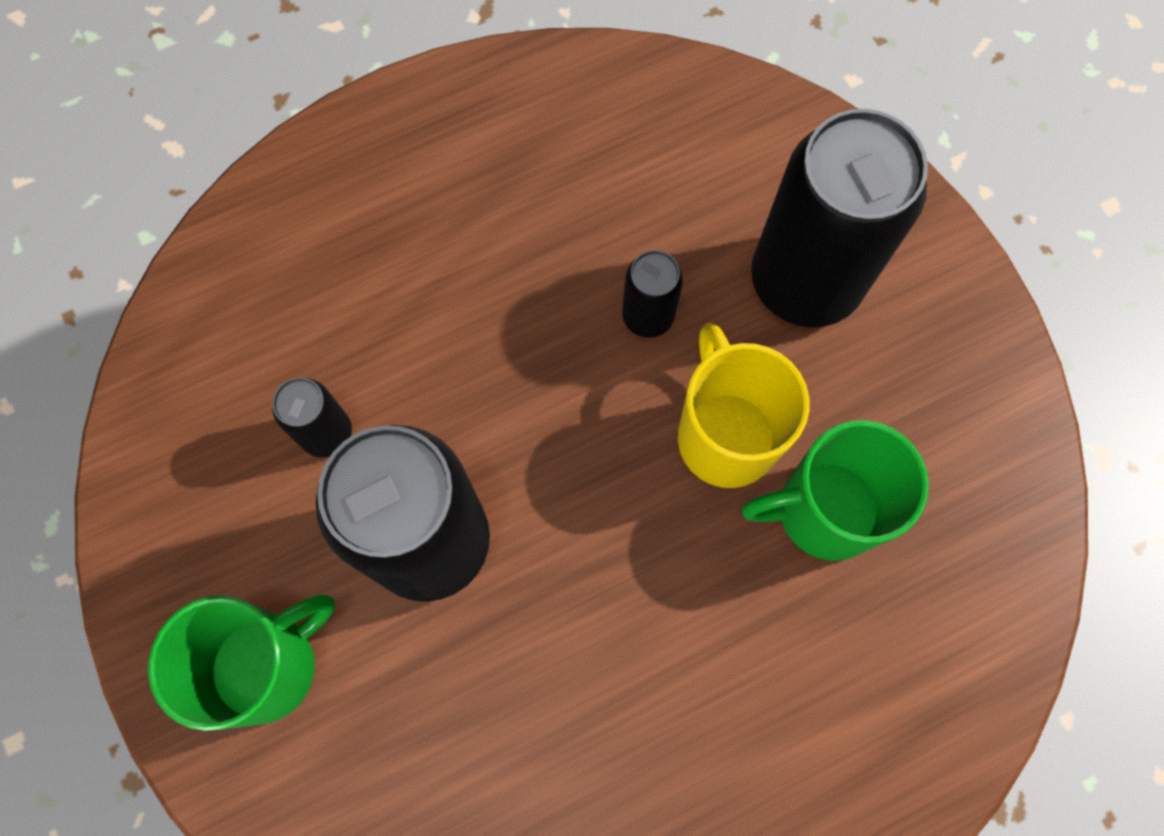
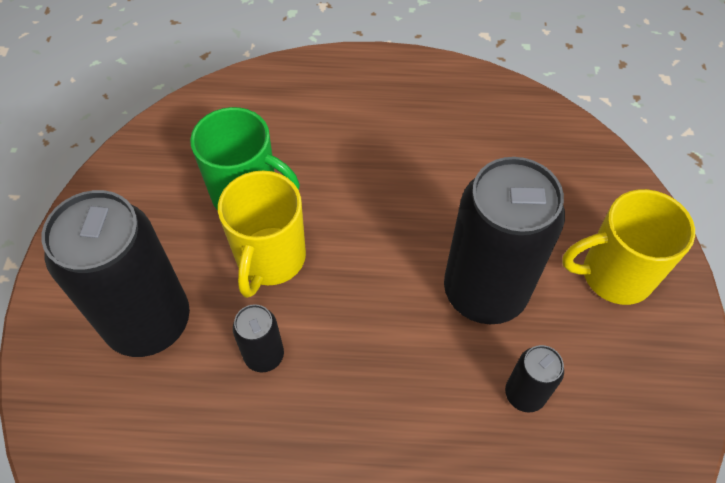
camera: 150 degrees left, 15 degrees down
green mug [148,595,335,731] -> yellow mug [562,189,695,305]

